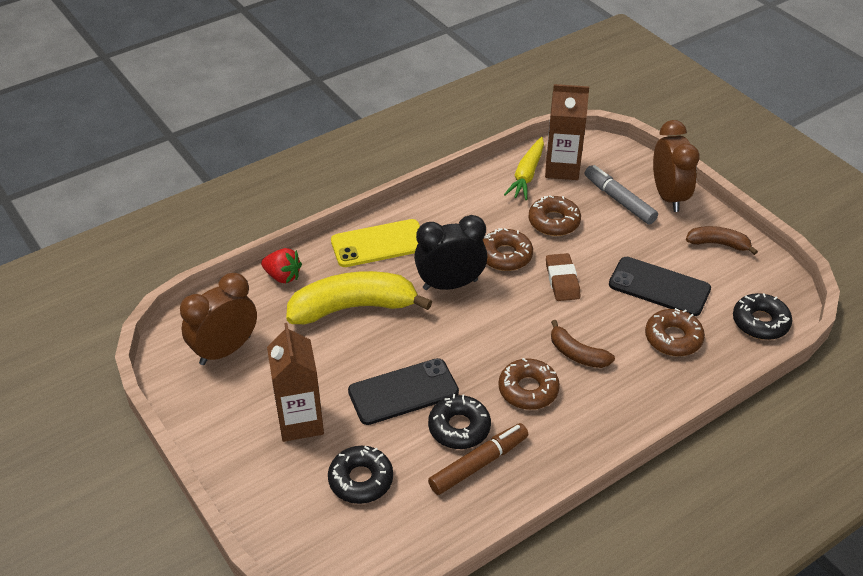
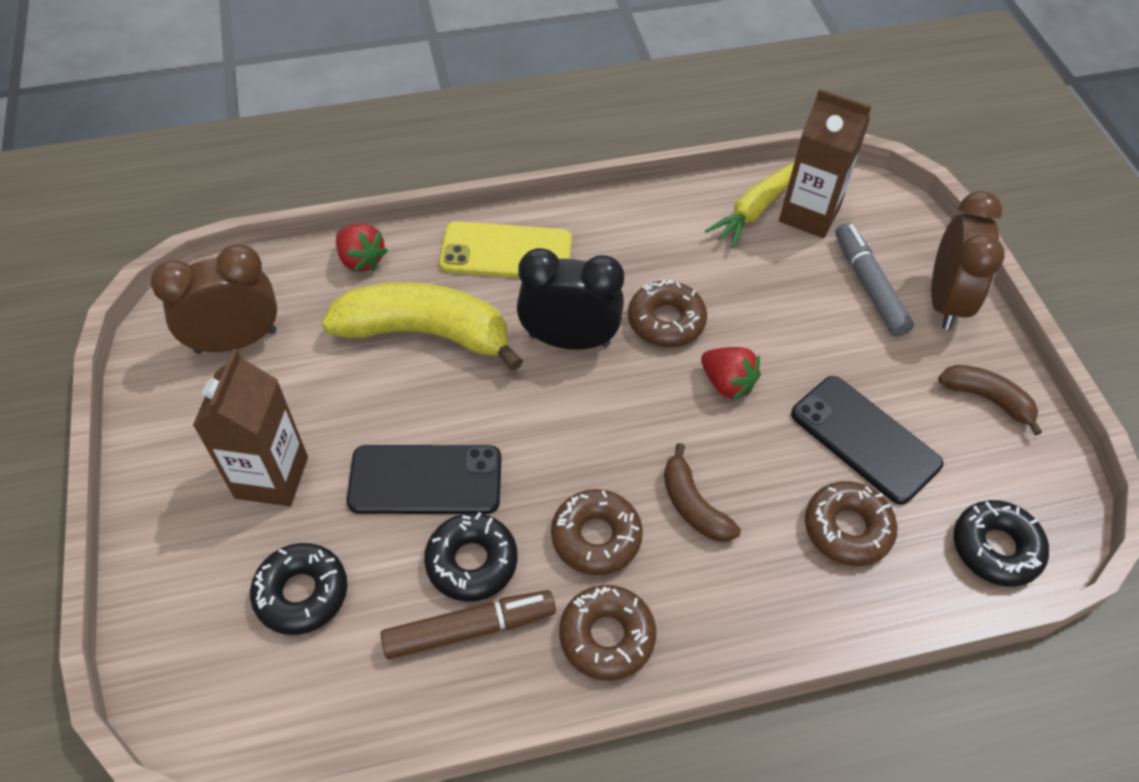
camera: 20 degrees right, 10 degrees up
brown donut [528,196,581,236] -> brown donut moved to [559,585,656,681]
brown eraser [546,253,581,301] -> red strawberry [701,347,761,400]

